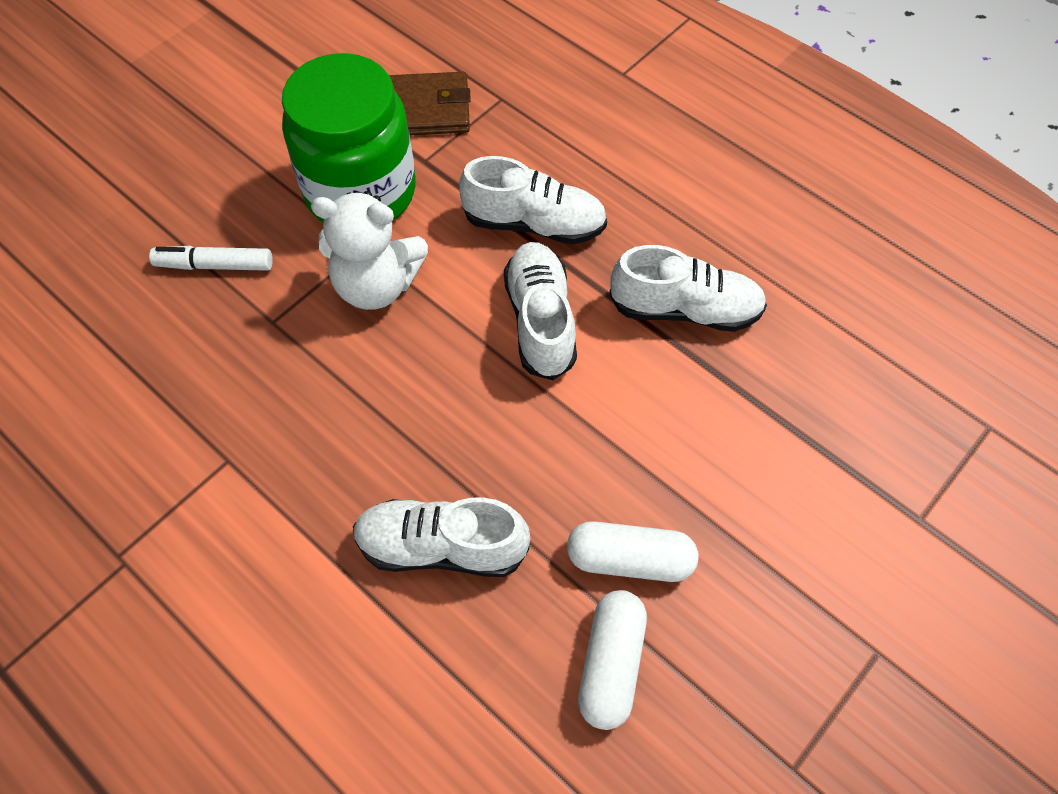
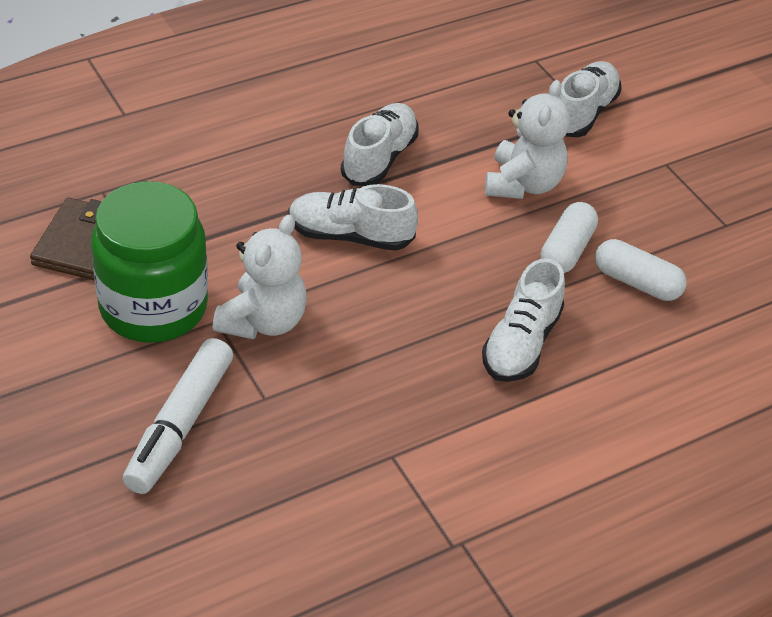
camera: 75 degrees left, 15 degrees down
white marker [149,246,273,271] -> white marker [122,338,233,494], size x1.62
white shoe [459,156,607,244] -> white shoe moved to [558,61,622,137]
none -> white teddy bear [485,80,570,199]

